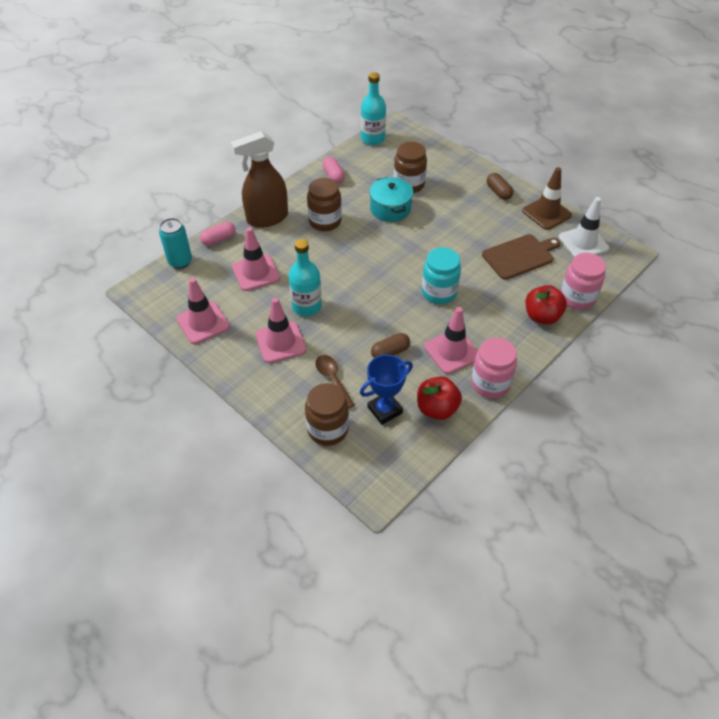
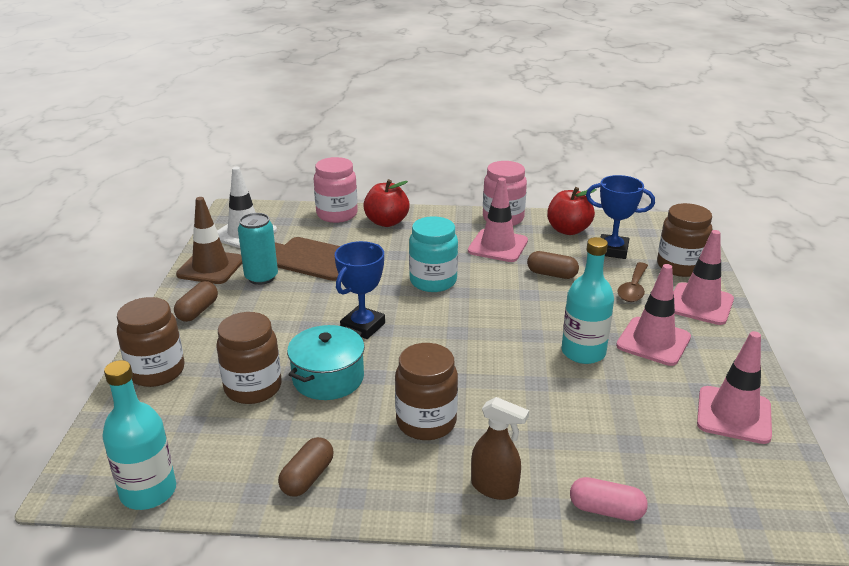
camera: 130 degrees left, 20 degrees down
turquoise can [159,218,192,269] -> turquoise can moved to [238,213,278,285]
brown spray bottle [231,131,288,228] -> brown spray bottle [471,397,529,500], size x0.56
pink traffic cone [232,227,280,291] -> pink traffic cone moved to [673,230,734,325]
pink capsule [323,157,345,184] -> brown capsule [278,437,334,497]
none -> brown jar [117,297,185,387]
none -> blue trophy [334,241,385,339]

